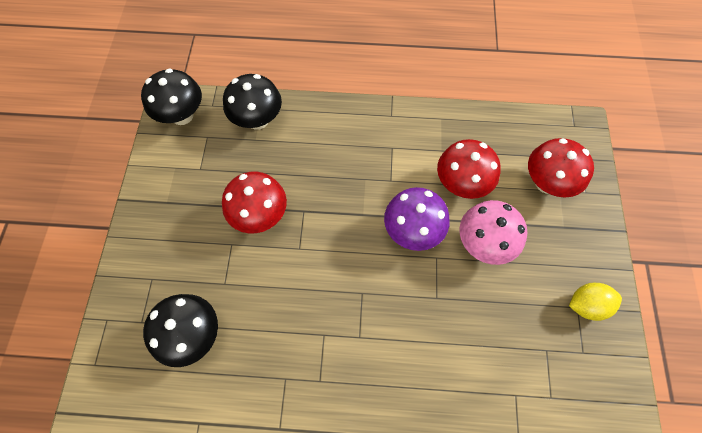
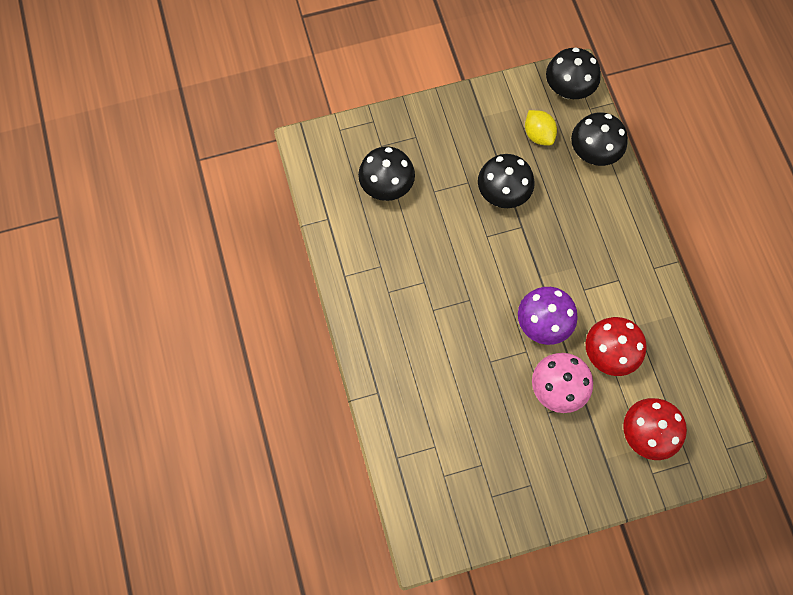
camera: 70 degrees right, 5 degrees up
red mushroom [222,172,287,233] -> black mushroom [478,154,535,208]
yellow lemon [569,283,622,321] -> yellow lemon moved to [525,110,557,146]

